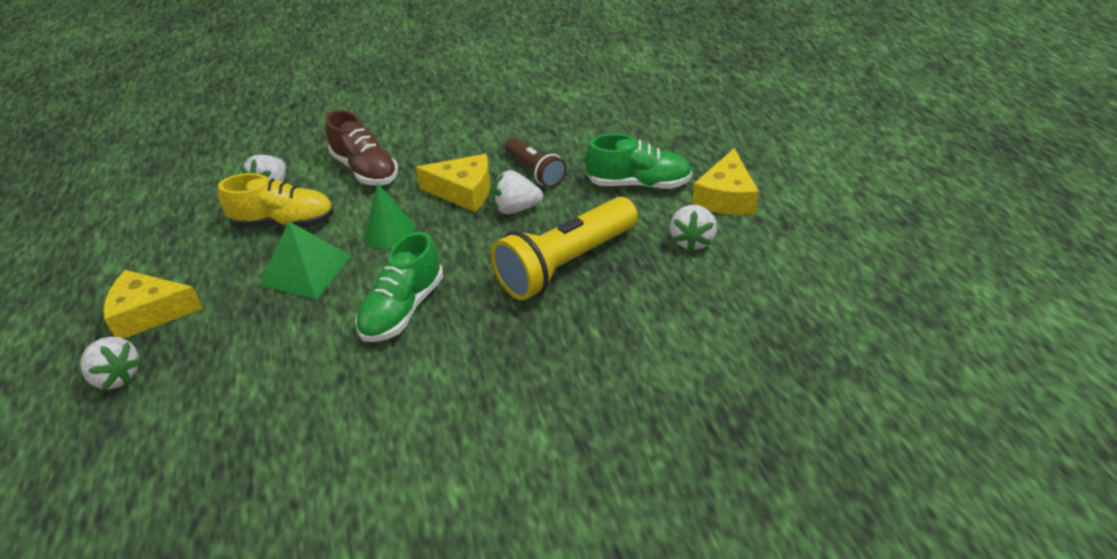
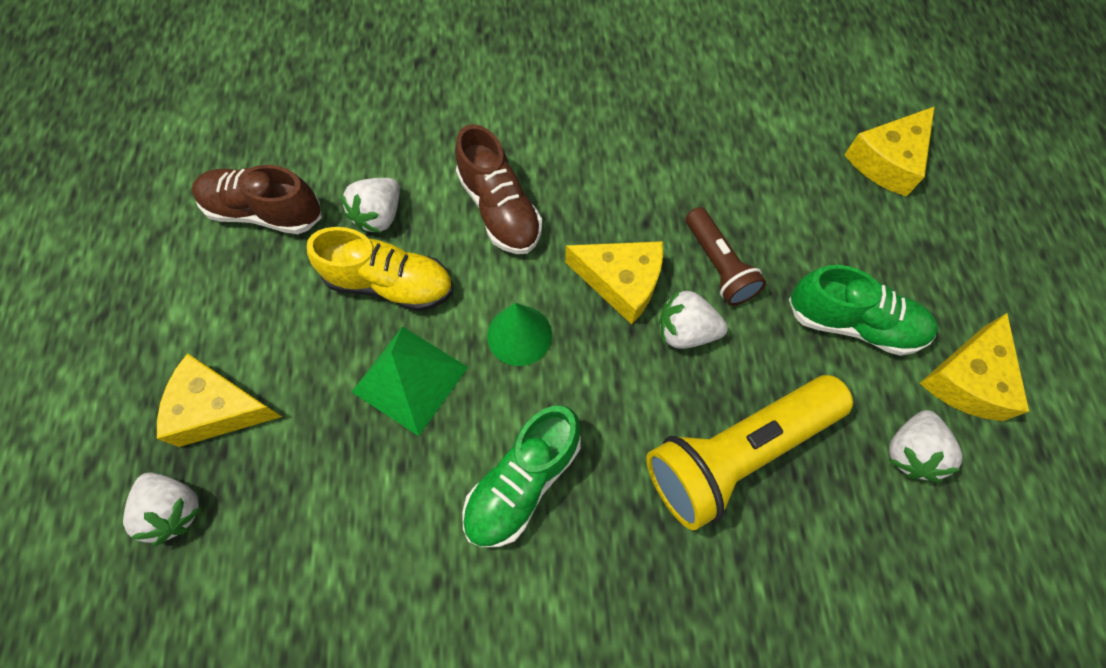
camera: 10 degrees right, 25 degrees up
none -> brown shoe [192,165,322,234]
none -> yellow cheese [844,106,935,196]

